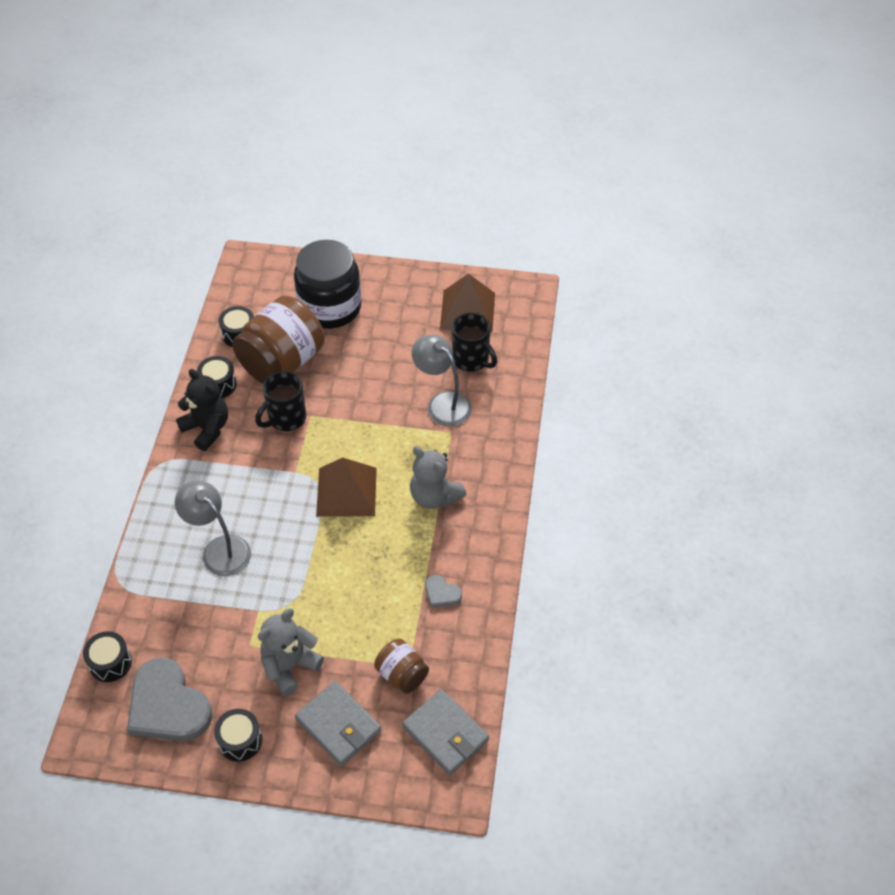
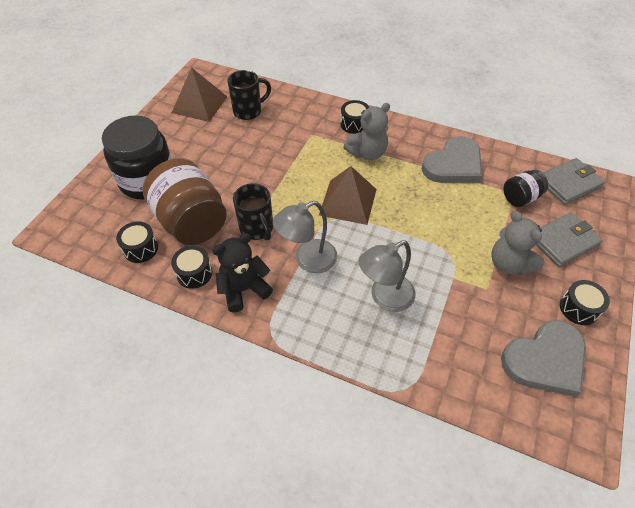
camera: 75 degrees left, 0 degrees up
black drum [83,631,132,682] -> black drum moved to [340,100,370,134]
brown jar [374,639,429,694] -> black jar [504,169,548,207]
grey lamp [412,335,472,427] -> grey lamp moved to [273,201,337,273]
grey heart [425,575,462,608] -> grey heart [422,136,482,183], size x2.23

